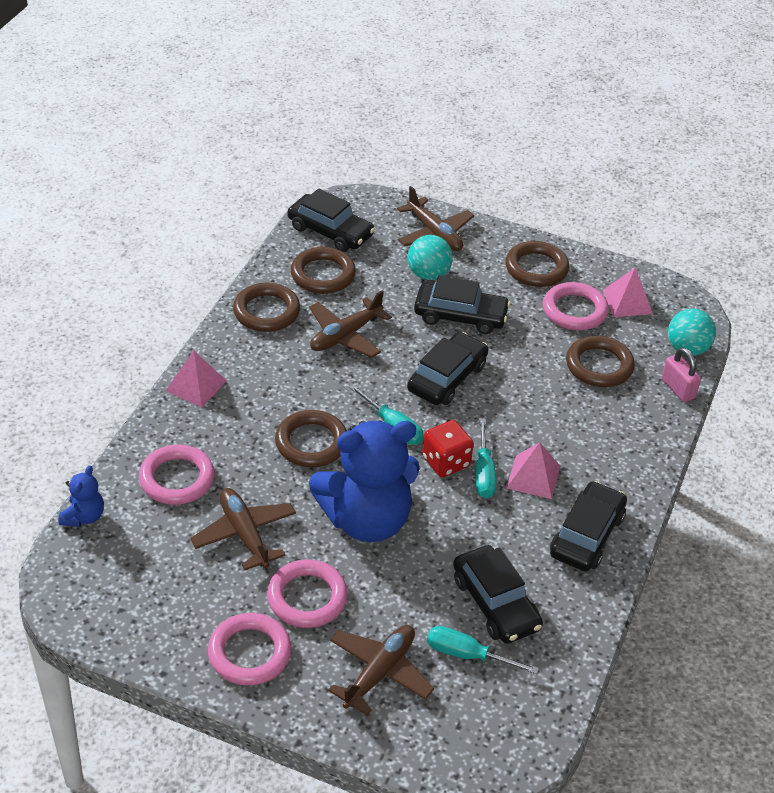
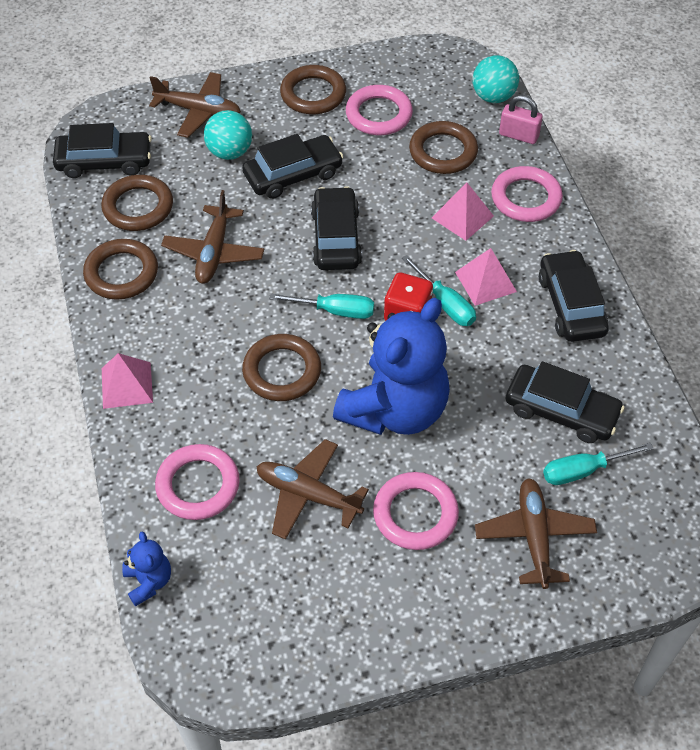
camera: 35 degrees left, 10 degrees up
pink ring [208,613,292,686] -> pink ring moved to [491,166,563,222]
pink pyramid [603,268,653,317] -> pink pyramid moved to [432,182,494,241]

